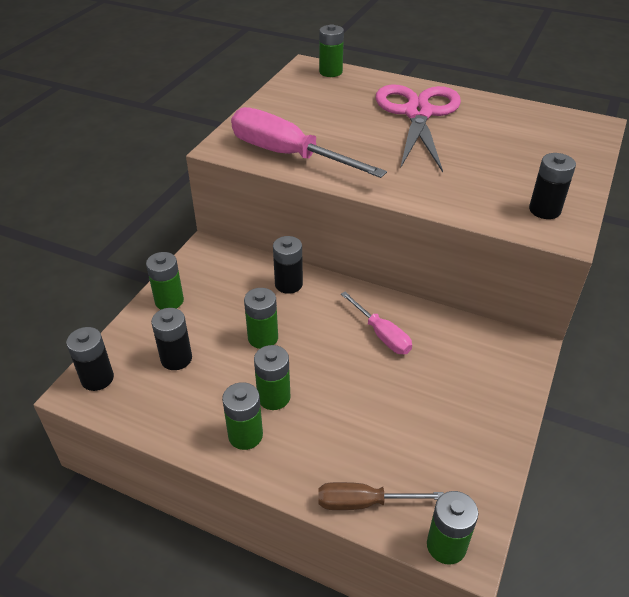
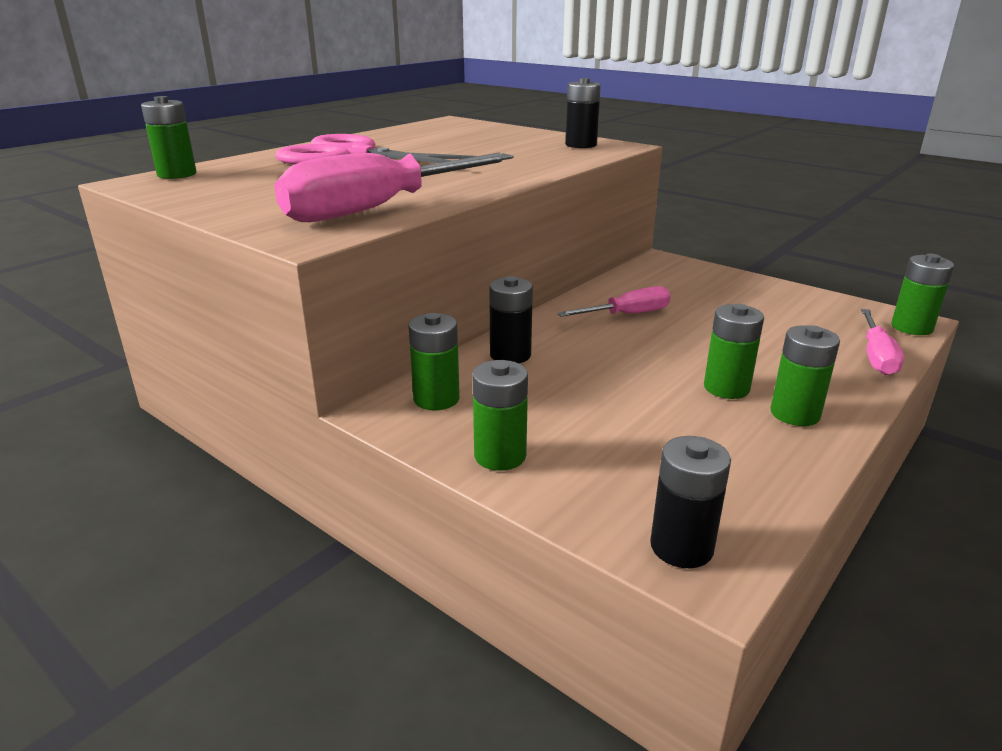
camera: 75 degrees left, 15 degrees down
black battery [151,308,192,370] -> none
green battery [244,288,278,349] -> green battery moved to [408,313,460,410]
brown screwdriver [318,482,444,510] -> pink screwdriver [861,309,904,375]

